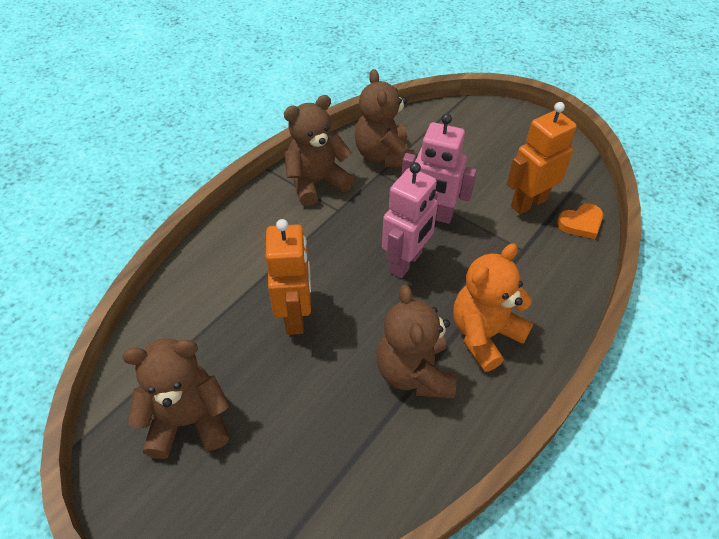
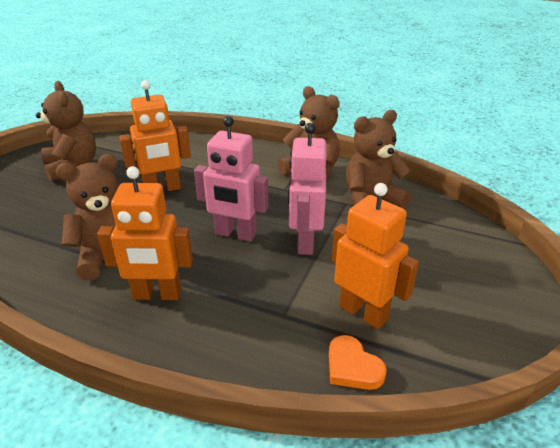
camera: 75 degrees right, 15 degrees down
orange teddy bear [454,243,534,372] -> orange robot [97,166,193,300]

